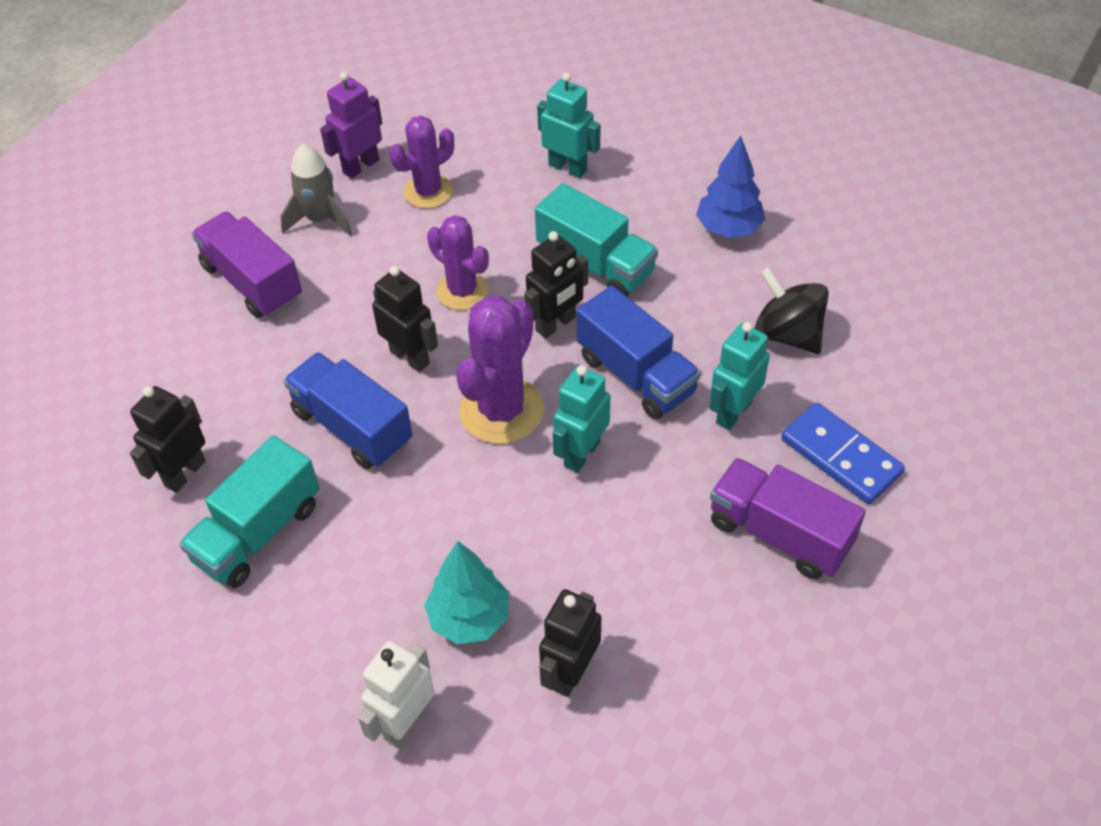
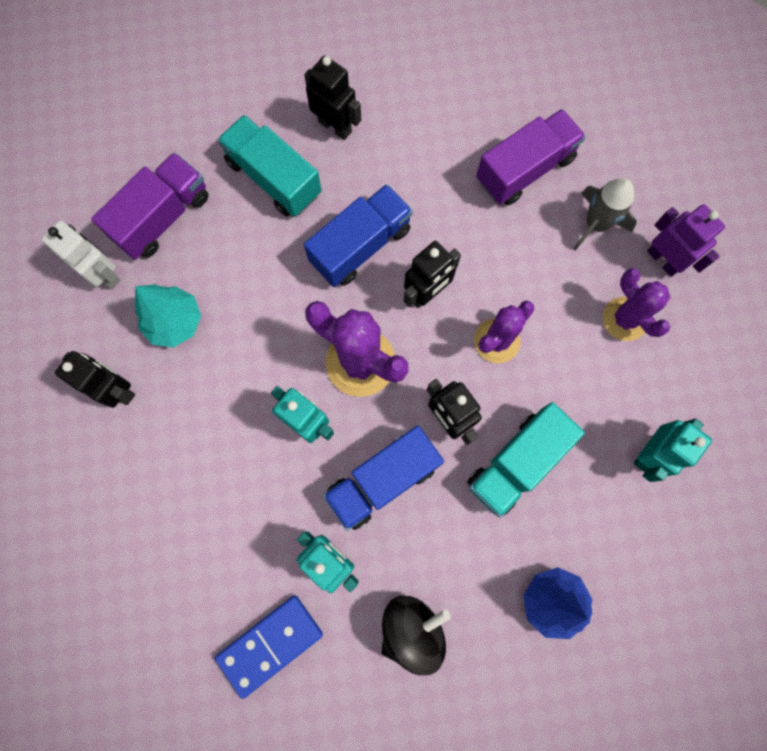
camera: 95 degrees right, 25 degrees up
purple truck [710,458,866,579] -> purple truck moved to [91,152,209,260]

